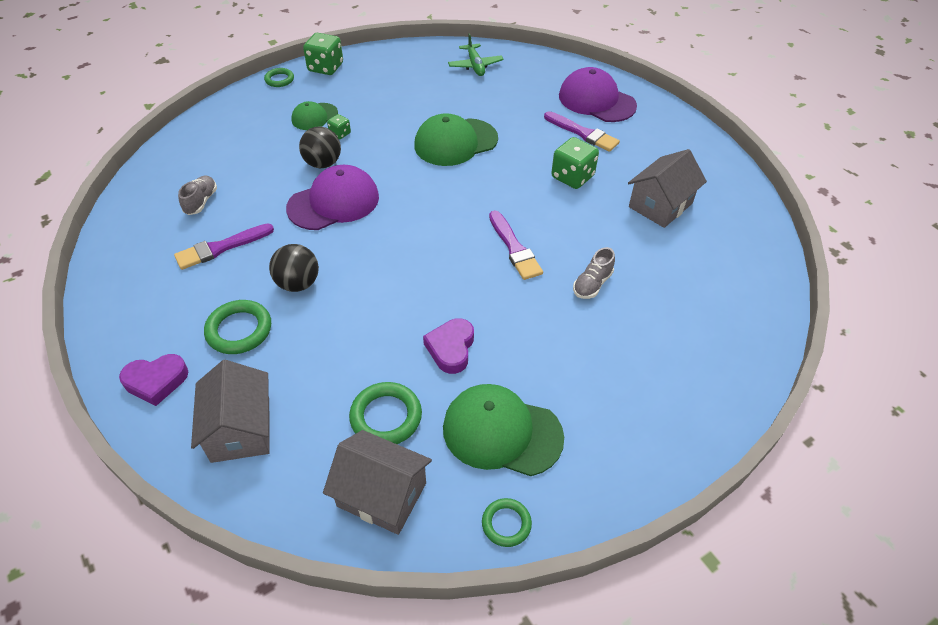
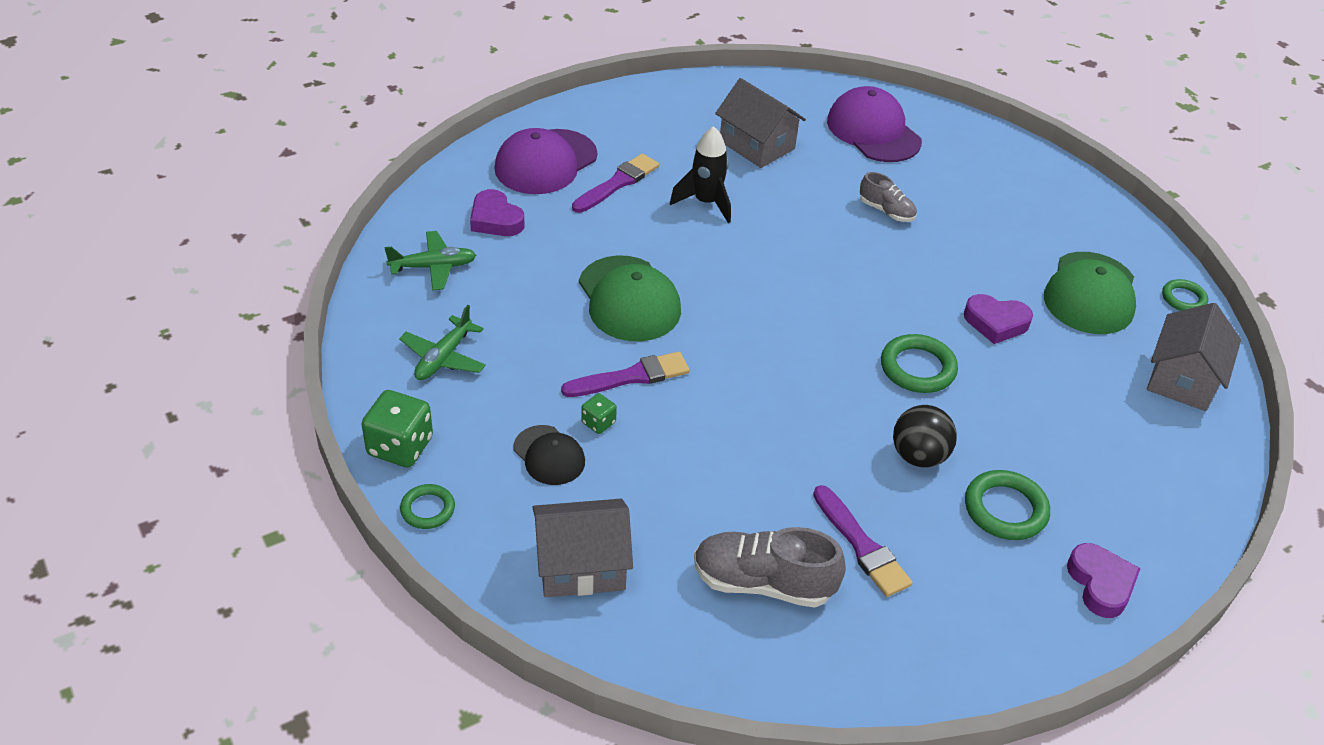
camera: 90 degrees left, 5 degrees down
grey shoe [178,176,217,215] -> grey shoe [694,527,846,608], size x1.73
grey house [191,360,270,463] -> grey house moved to [532,499,633,597]
purple cap [286,165,379,230] -> purple cap moved to [827,86,922,162]
green cap [291,101,338,130] -> black cap [513,425,585,485]
black ball [299,126,341,168] -> none
green ring [349,382,422,444] -> green ring moved to [881,334,958,393]
purple brush [489,211,543,280] -> purple brush moved to [561,352,690,397]
green dice [551,137,599,189] -> black rocket [670,126,731,223]
none -> green plane [399,305,486,380]
none -> purple heart [470,189,525,236]

